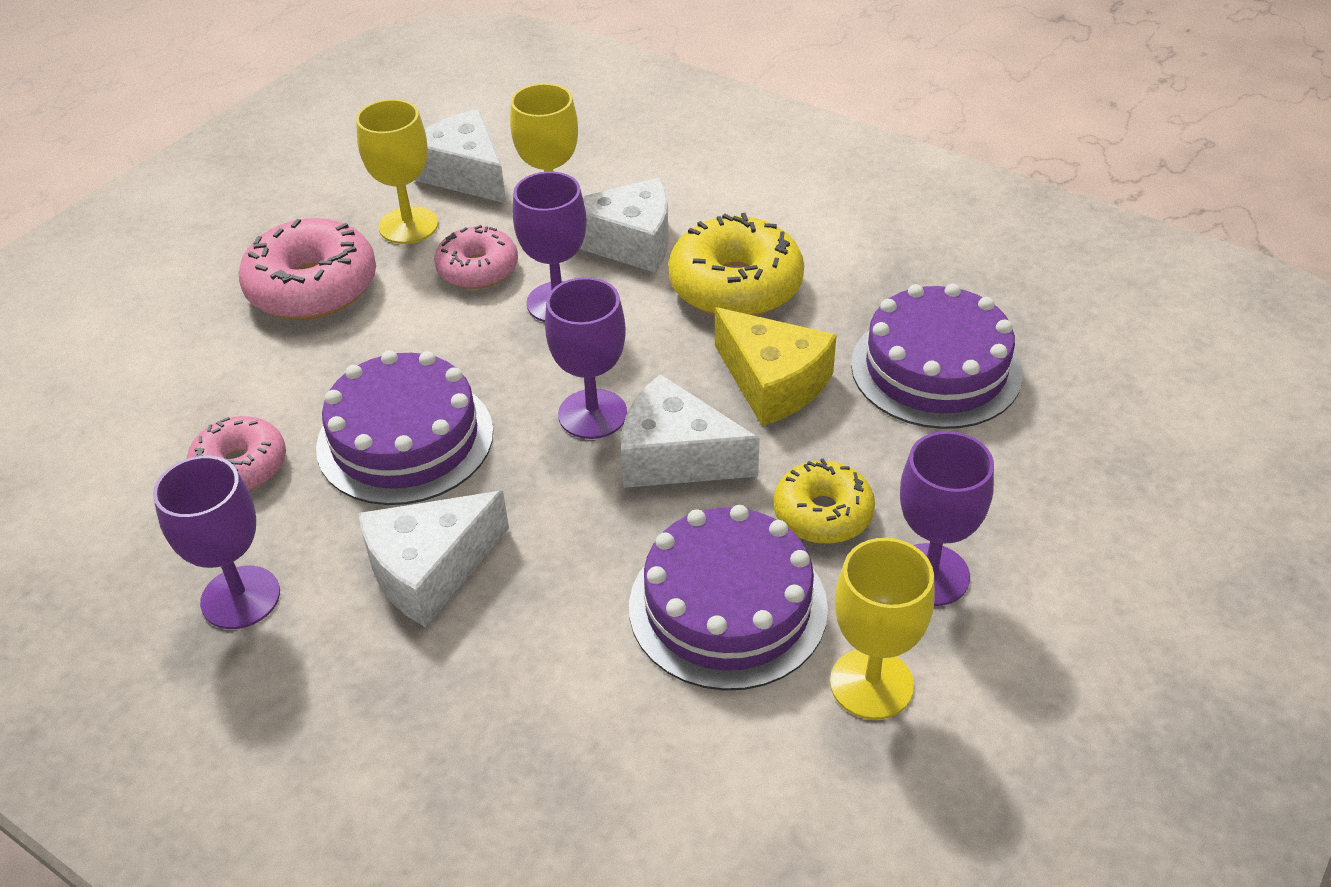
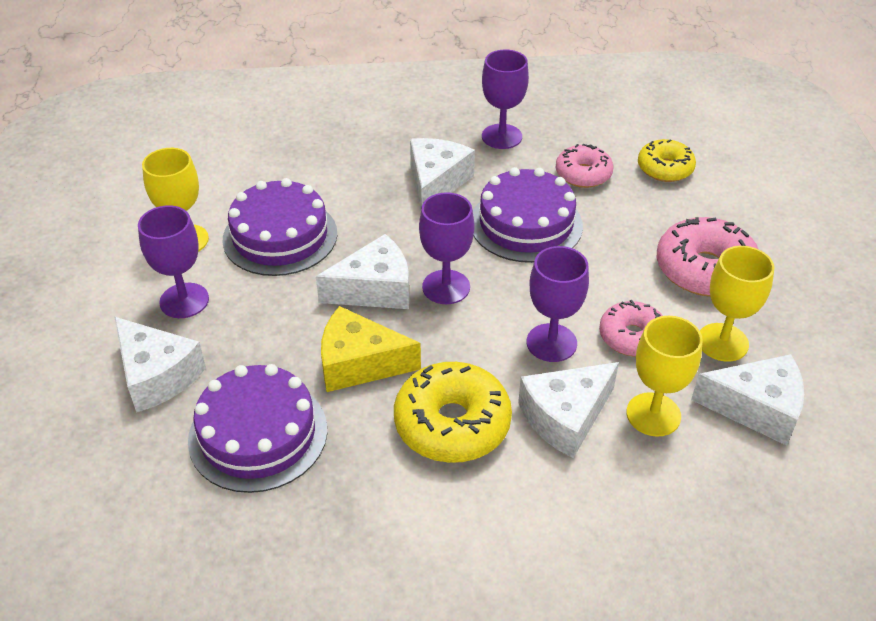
camera: 140 degrees right, 0 degrees up
yellow donut [774,459,875,544] -> yellow donut moved to [638,139,696,182]
none -> white cheese [115,317,206,413]

